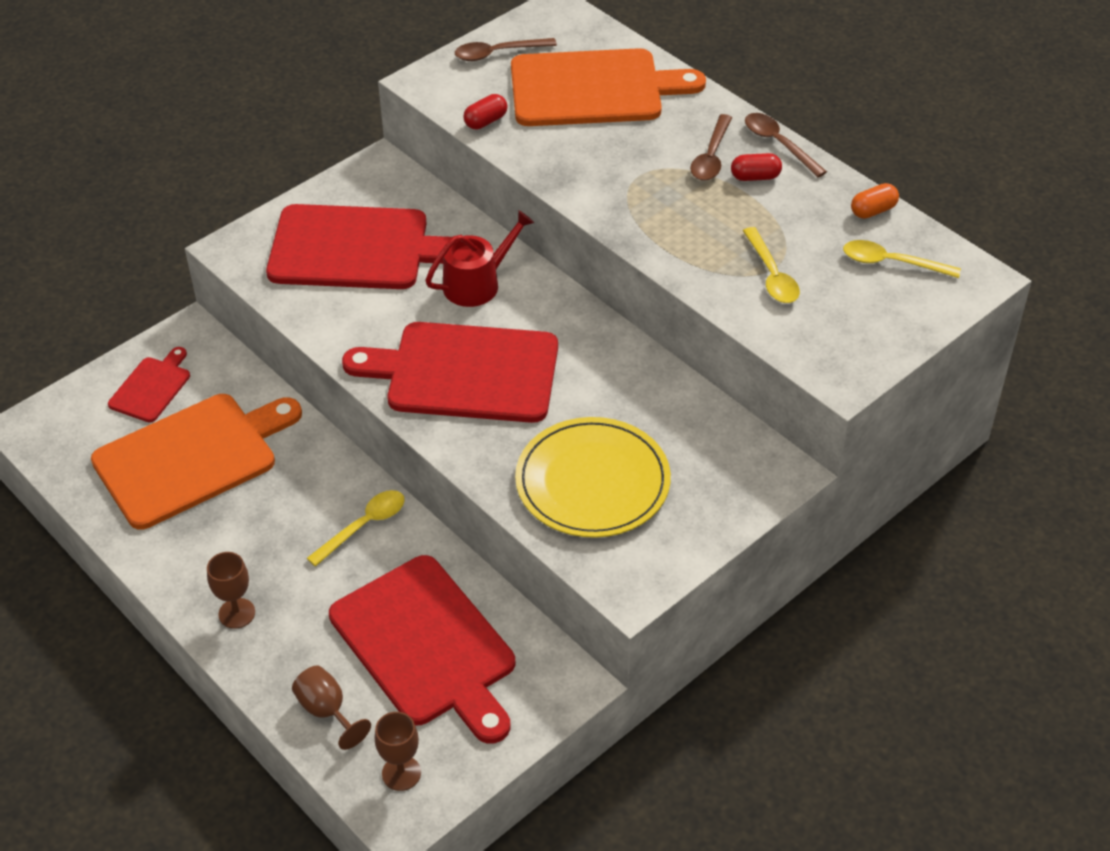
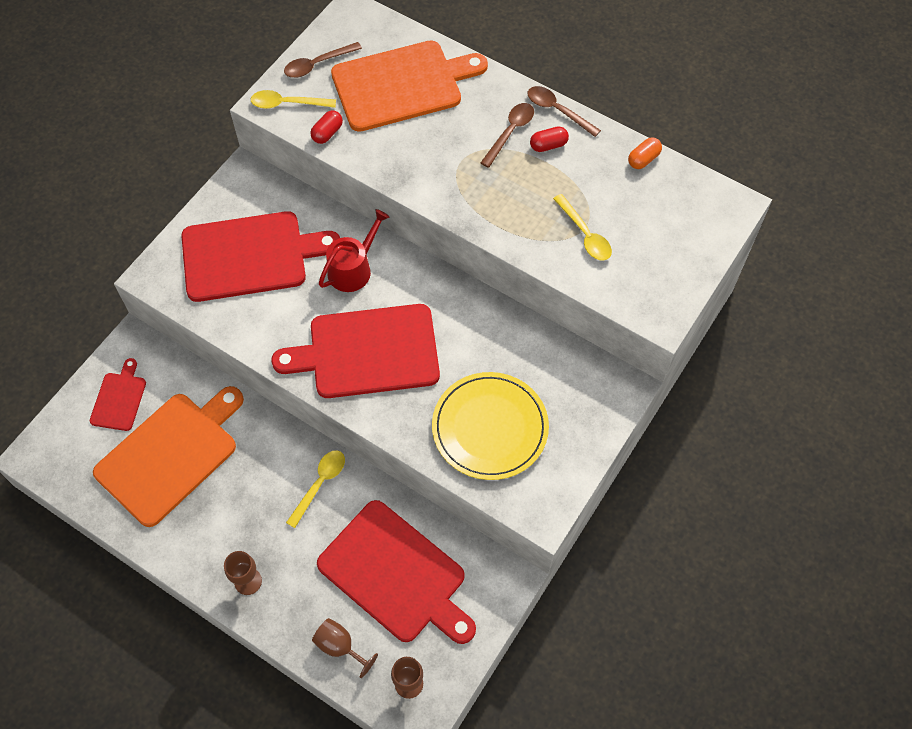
camera: 15 degrees left, 15 degrees up
brown spoon [690,114,732,181] -> brown spoon turned 150 degrees counterclockwise [481,103,534,168]
yellow spoon [843,240,961,278] -> yellow spoon moved to [251,90,336,109]

